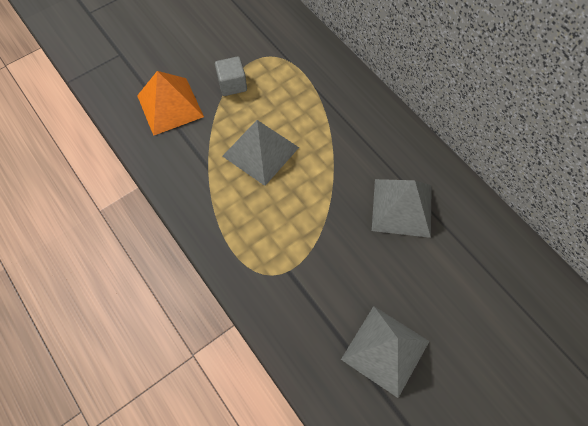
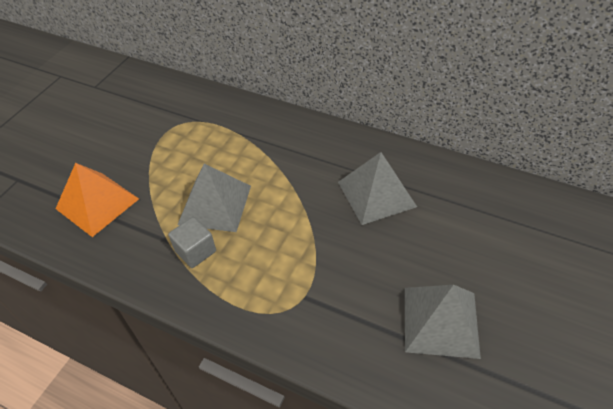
camera: 25 degrees left, 15 degrees down
grey cube [215,56,247,96] -> grey cube moved to [168,217,216,268]

